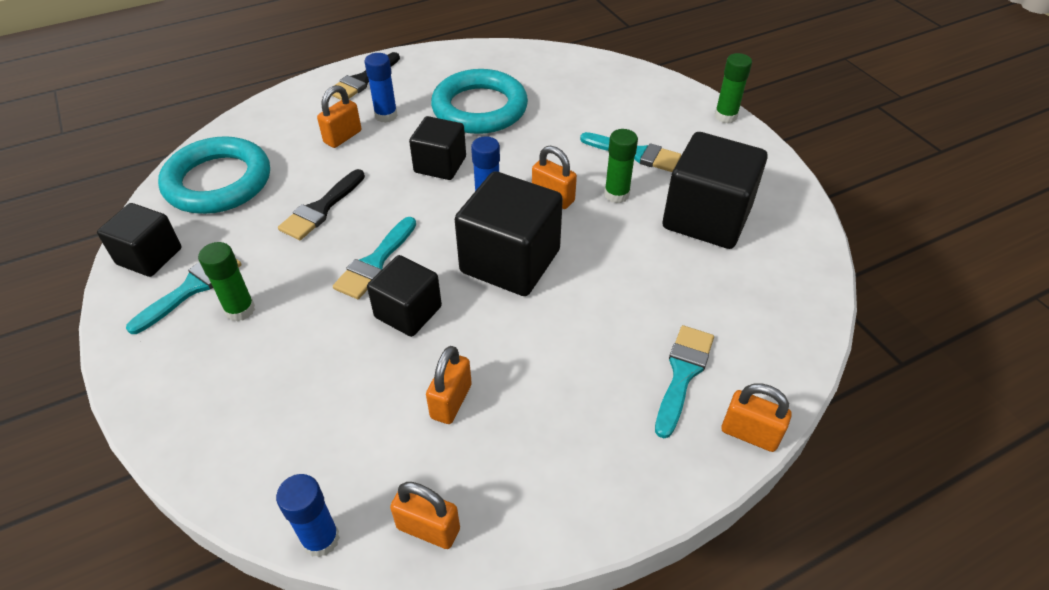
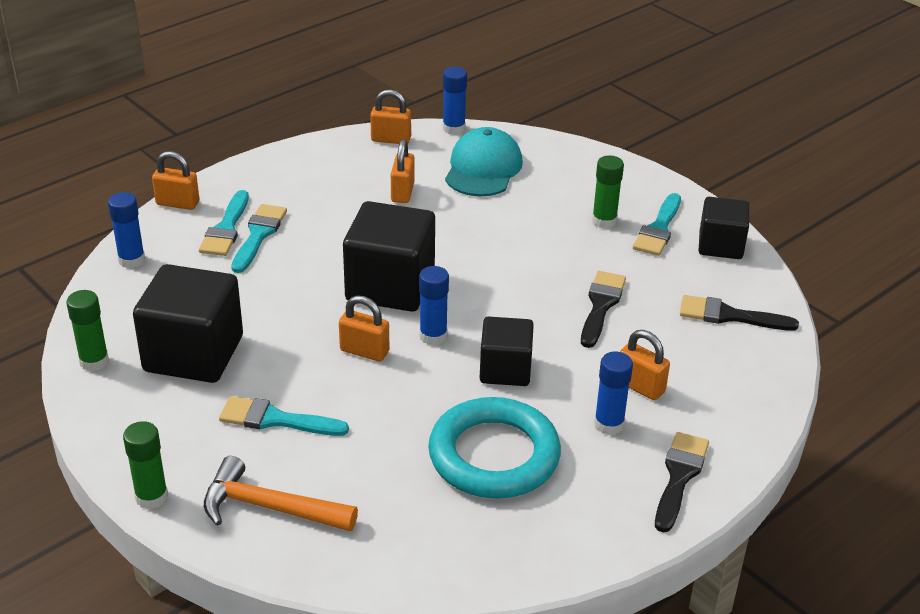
camera: 165 degrees right, 10 degrees down
turquoise ring [158,136,270,214] -> black brush [680,295,799,331]
orange padlock [317,85,361,148] -> orange padlock turned 75 degrees counterclockwise [620,330,670,400]
turquoise brush [333,217,416,299] -> turquoise brush moved to [231,204,287,273]
black cube [367,255,442,337] -> none
green glue stick [604,129,638,203] -> green glue stick moved to [66,290,109,371]
none -> blue glue stick [108,192,145,268]
none -> orange hammer [204,456,358,531]
none -> turquoise cap [445,127,523,197]

